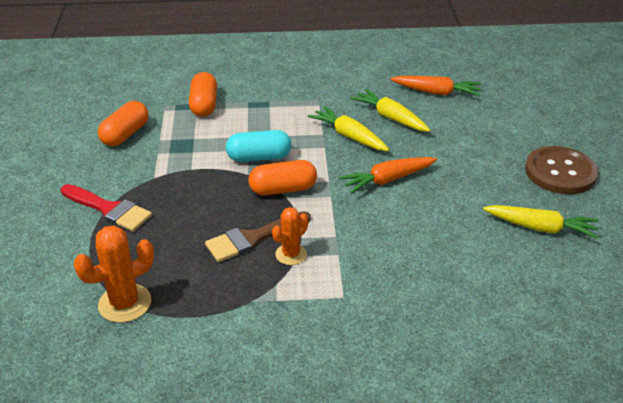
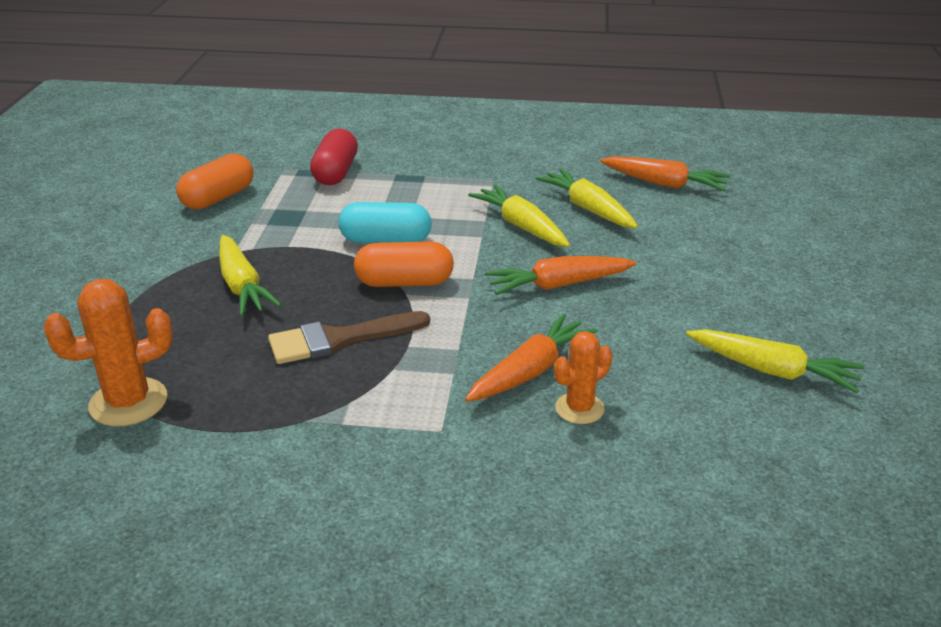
camera: 10 degrees right, 5 degrees down
red brush [61,184,152,231] -> none
orange capsule [189,72,217,117] -> red capsule [310,128,358,185]
orange cactus [272,207,308,265] -> orange cactus moved to [554,331,613,424]
brown button [525,146,598,194] -> none
none -> yellow carrot [219,235,281,316]
none -> orange carrot [465,314,597,402]

